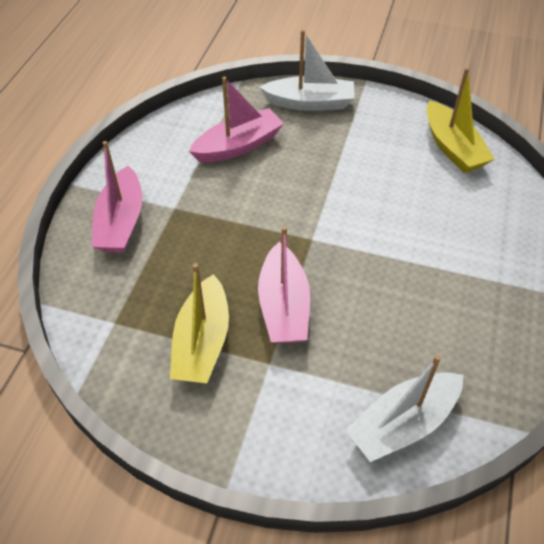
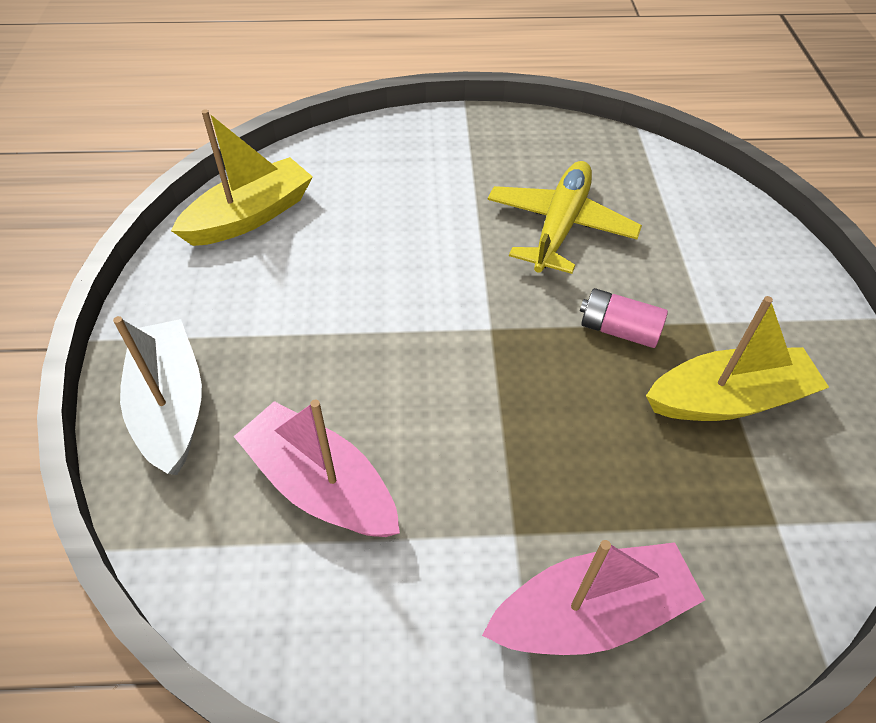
camera: 110 degrees left, 0 degrees up
pink boat [258,226,310,344] -> pink battery [580,288,668,348]
white boat [345,355,463,462] -> none
none -> yellow plane [488,161,642,274]

